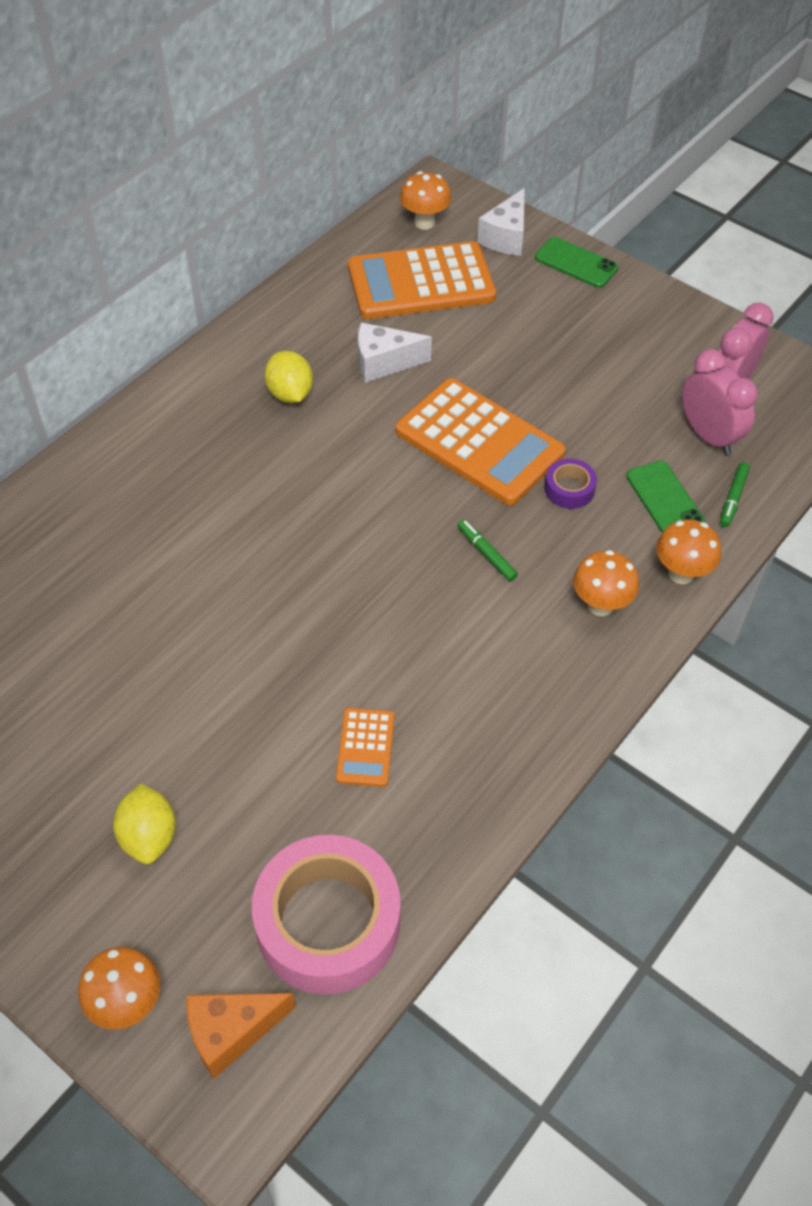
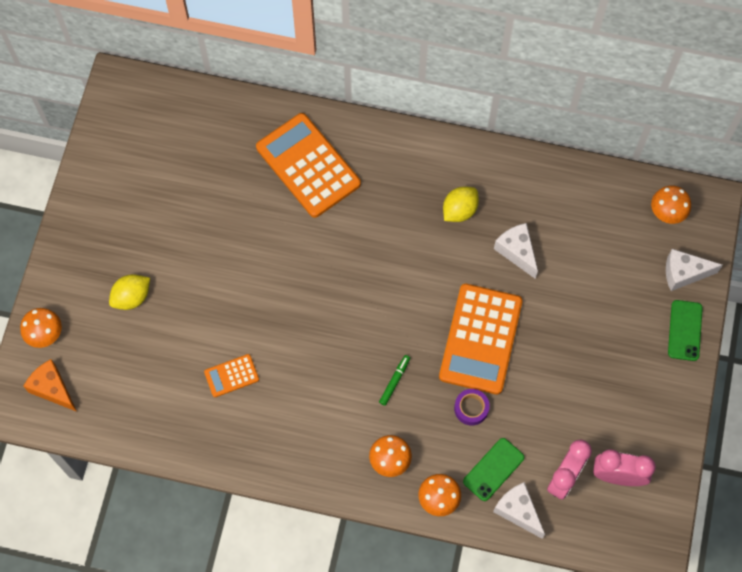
camera: 65 degrees right, 15 degrees up
pink tape [252,835,400,995] -> none
orange calculator [348,241,496,319] -> orange calculator moved to [256,113,361,218]
green marker [720,462,750,527] -> white cheese [493,482,545,539]

